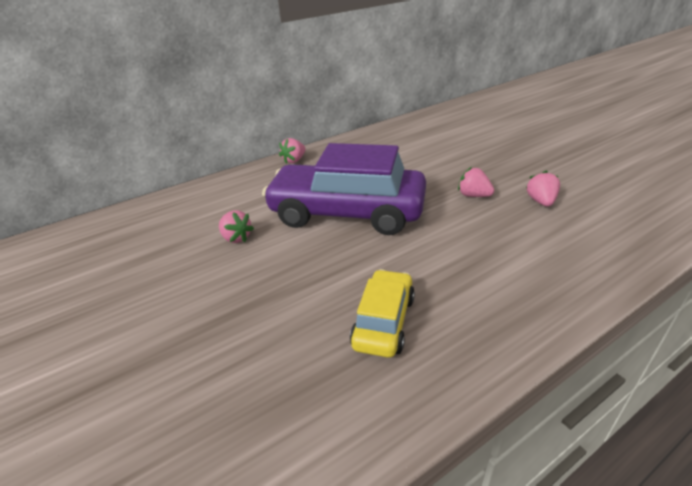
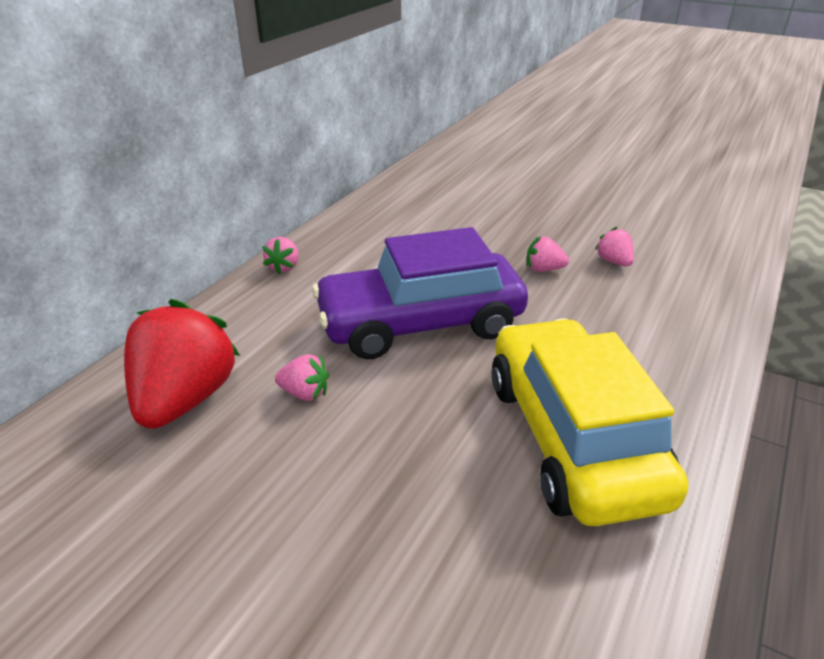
camera: 30 degrees left, 0 degrees up
yellow car [350,269,415,358] -> yellow car [491,318,688,526], size x2.02
none -> red strawberry [124,299,240,429]

